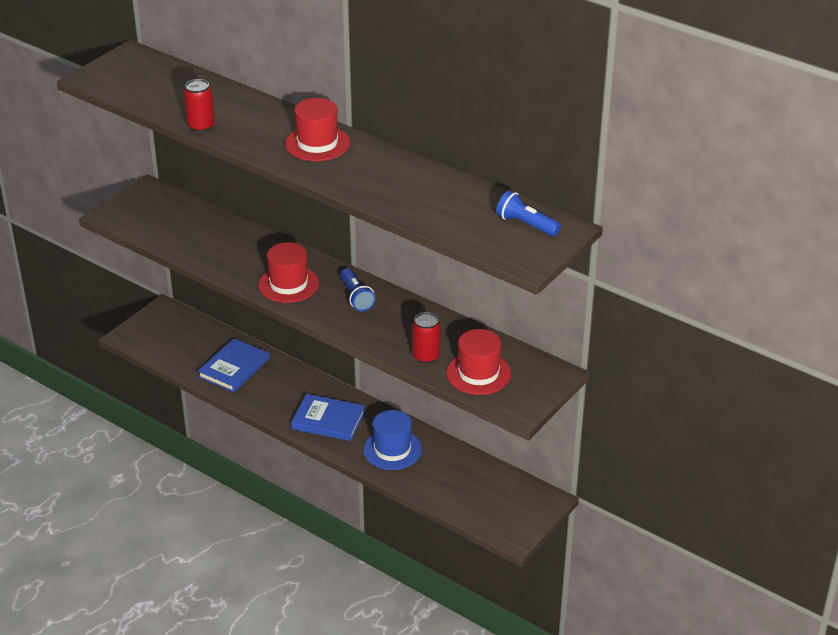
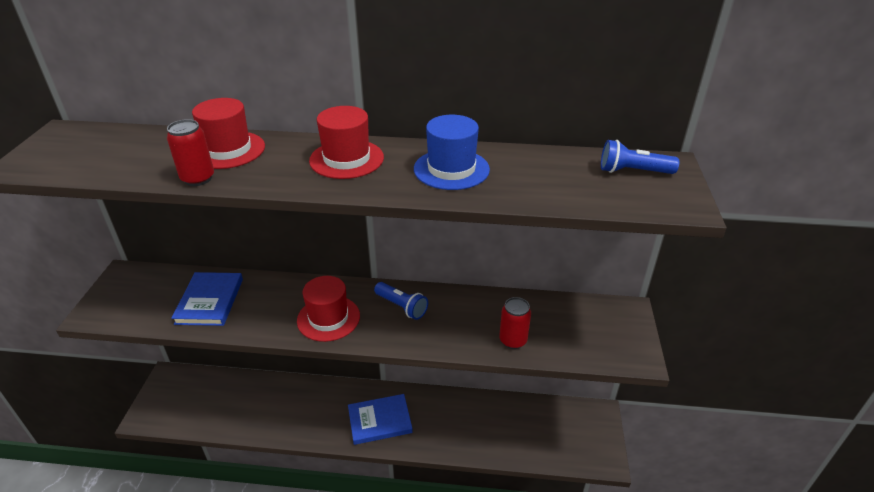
camera: 30 degrees left, 0 degrees up
blue book [198,338,269,392] -> blue book moved to [171,272,243,326]
blue hat [363,410,422,470] -> blue hat moved to [414,115,490,190]
red hat [446,329,511,395] -> red hat moved to [192,98,265,169]

